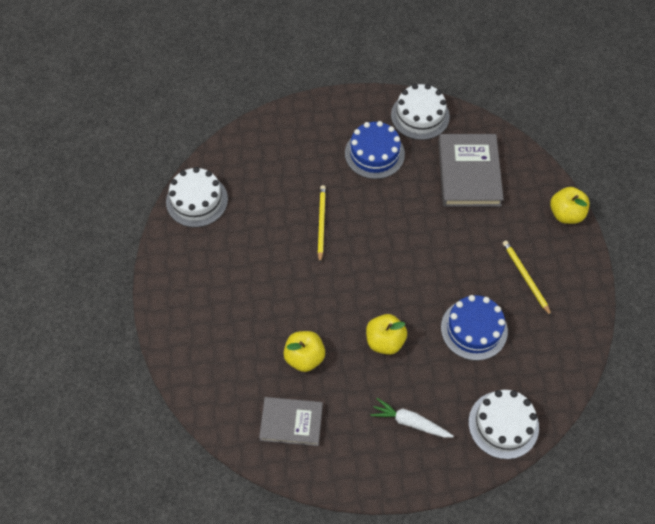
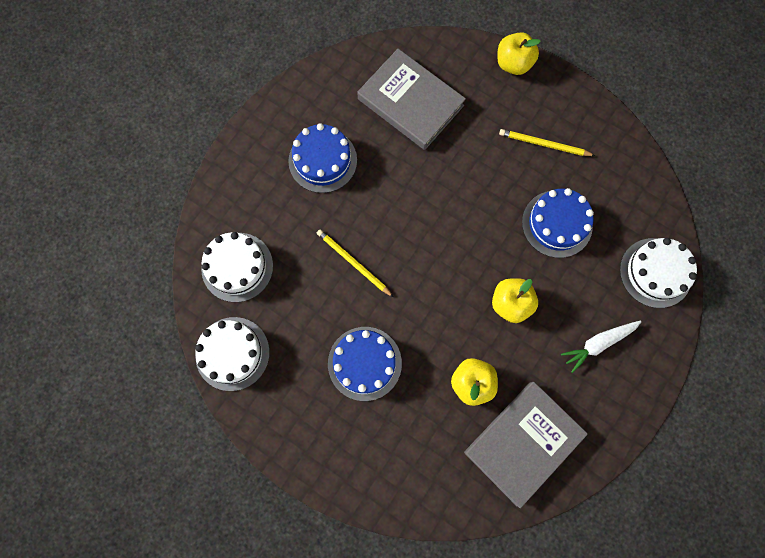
camera: 50 degrees left, 15 degrees up
grey book [259,397,323,446] -> grey book [464,382,588,508], size x1.55
white cake [391,84,450,140] -> white cake moved to [201,232,273,302]
none -> blue cake [328,327,402,401]

